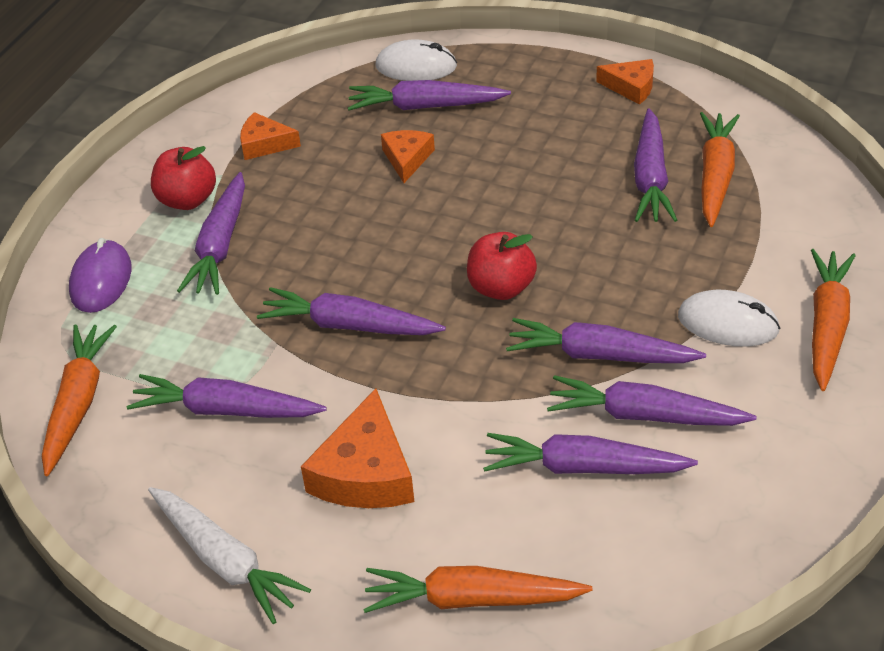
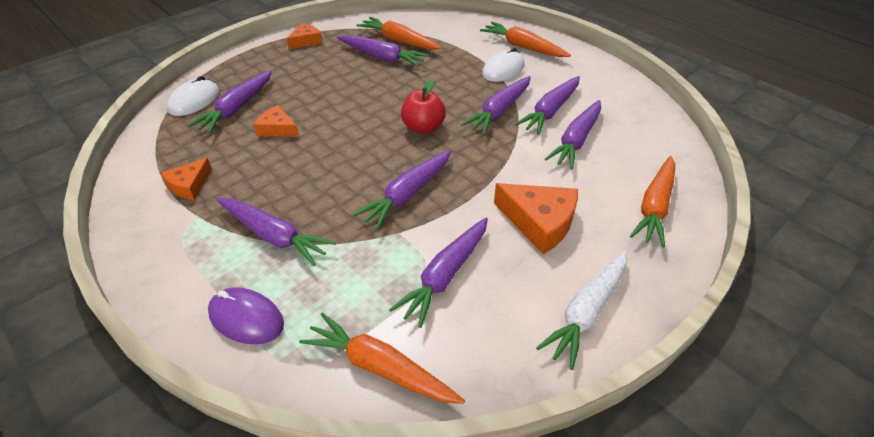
camera: 70 degrees left, 0 degrees up
white carrot [148,487,311,624] -> white carrot turned 150 degrees clockwise [536,251,627,370]
red apple [151,146,216,210] -> none

